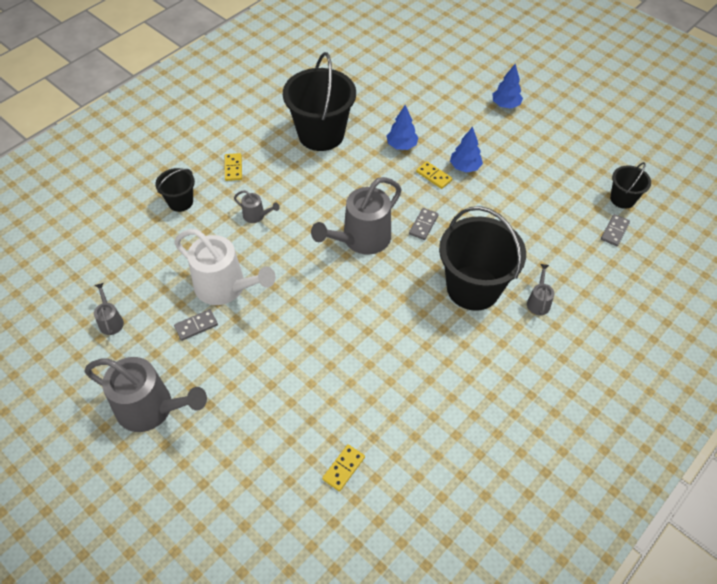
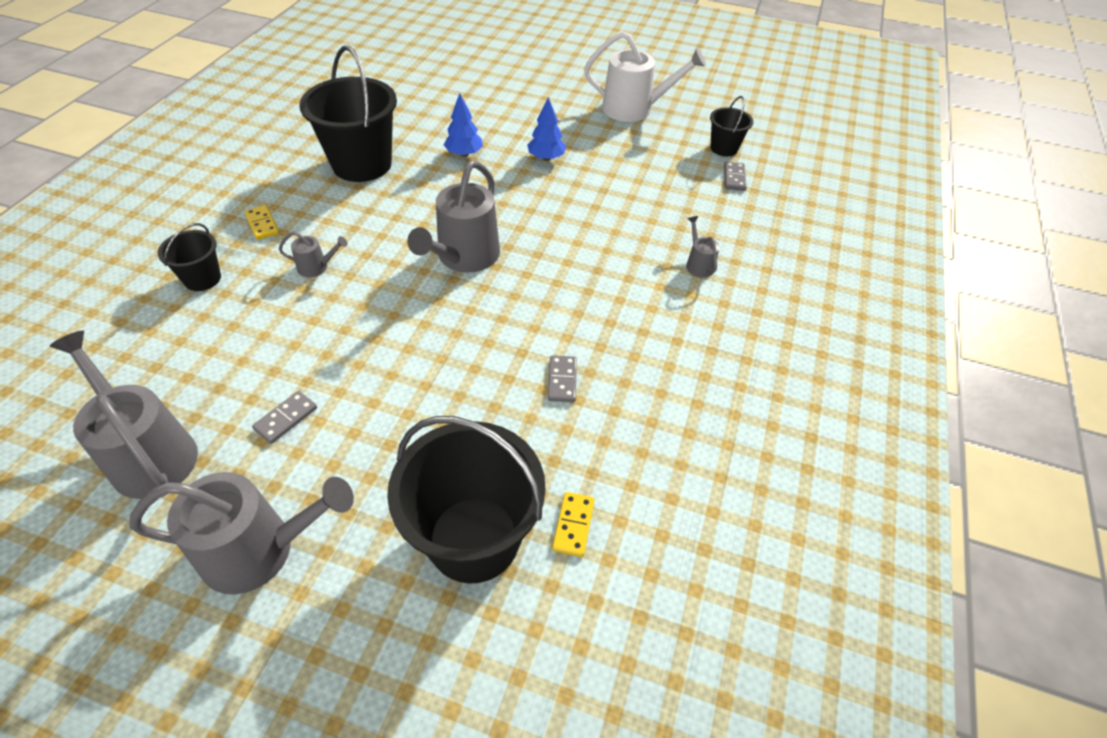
camera: 25 degrees left, 5 degrees down
grey watering can [94,283,124,335] -> grey watering can [50,331,198,499], size x2.17
white watering can [174,229,276,305] -> white watering can moved to [584,31,706,122]
grey domino [409,208,439,240] -> grey domino moved to [548,355,577,402]
yellow domino [416,161,452,189] -> none
black bucket [439,206,526,311] -> black bucket moved to [387,416,545,584]
blue tree [492,64,523,109] -> none

